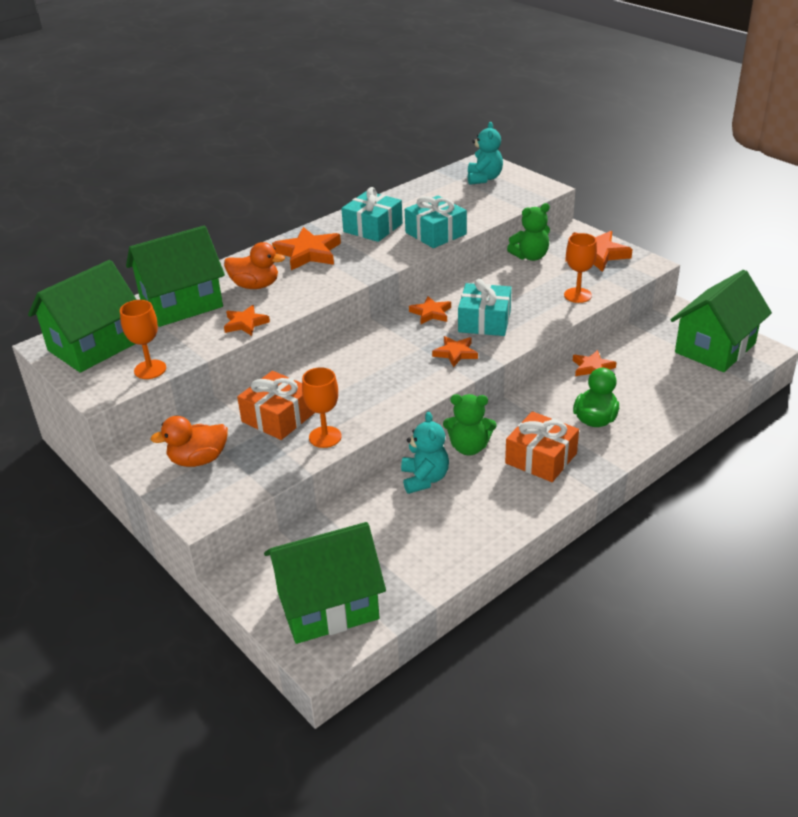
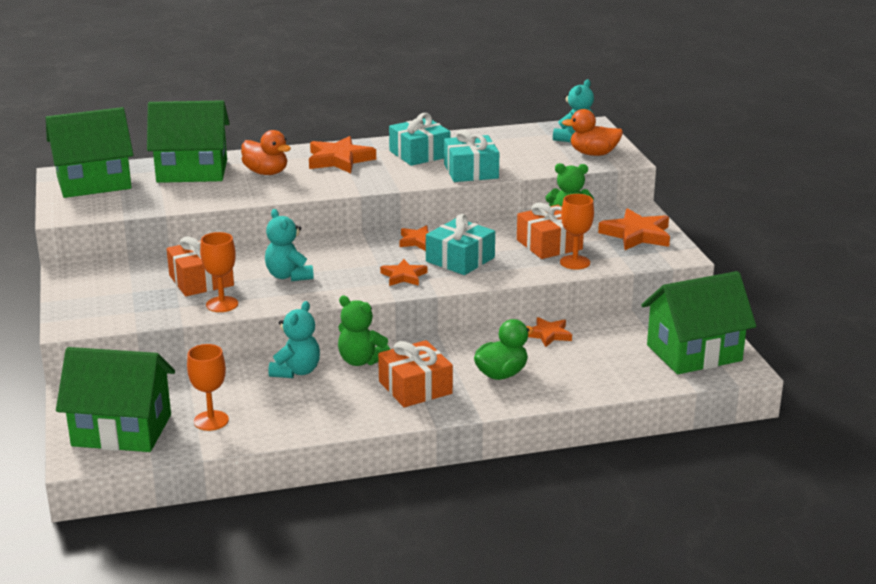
camera: 25 degrees right, 10 degrees down
orange goblet [120,300,166,379] -> orange goblet moved to [187,344,229,431]
orange duck [150,416,228,467] -> orange duck moved to [562,109,623,156]
orange star [224,305,270,336] -> none
none -> turquoise teddy bear [265,209,314,281]
none -> orange gift [517,203,584,259]

